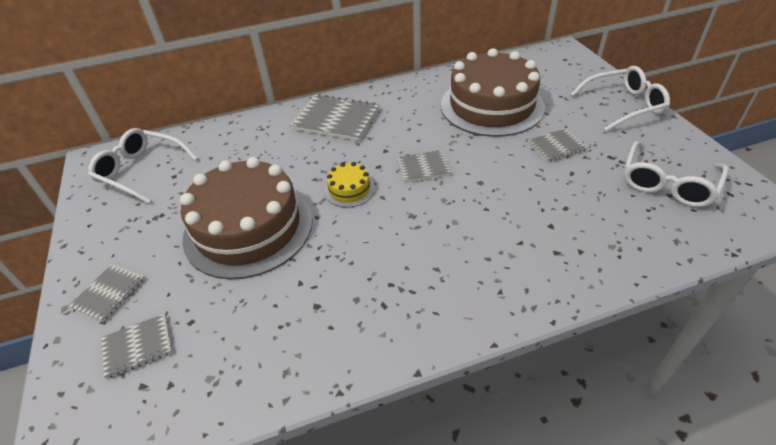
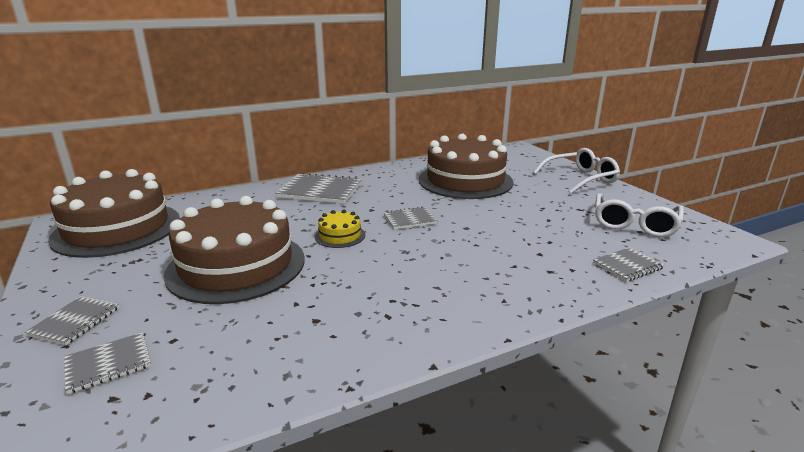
camera: 10 degrees left, 20 degrees down
white glasses [88,128,198,204] -> brown cake [48,169,180,258]
grey notebook [528,129,588,162] -> grey notebook moved to [593,247,664,282]

